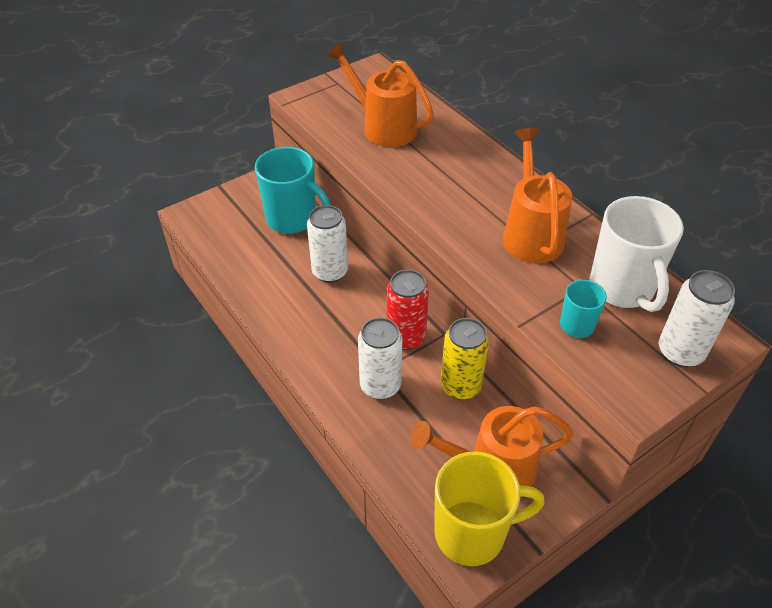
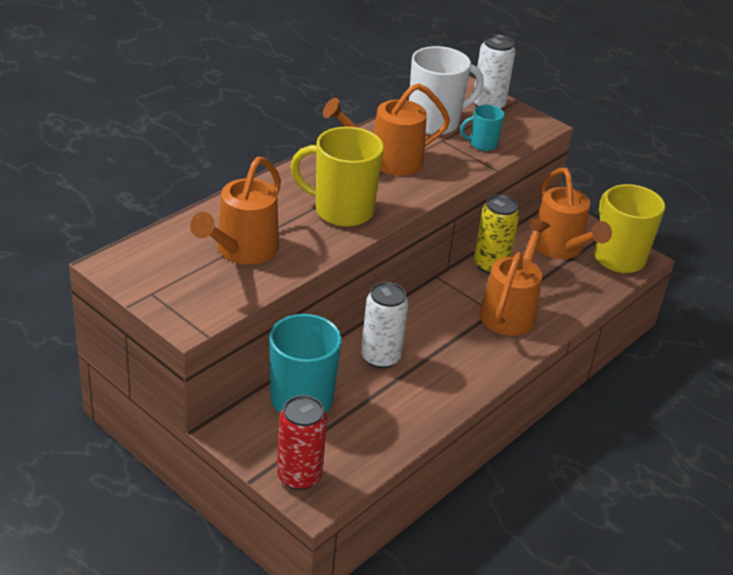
camera: 105 degrees left, 10 degrees down
white can [358,317,402,399] -> orange watering can [480,218,550,336]
red can [387,270,429,350] -> red can moved to [277,395,327,490]
none -> yellow mug [290,127,384,227]

